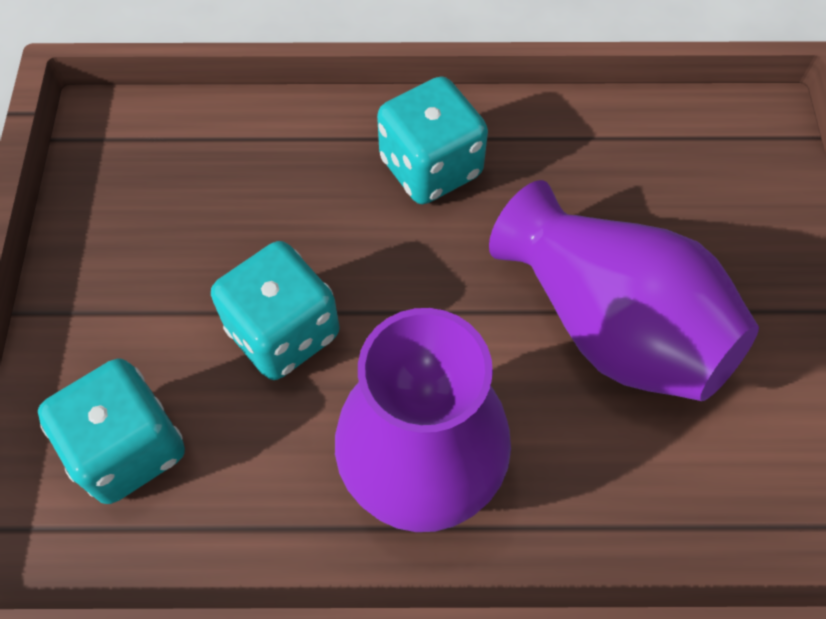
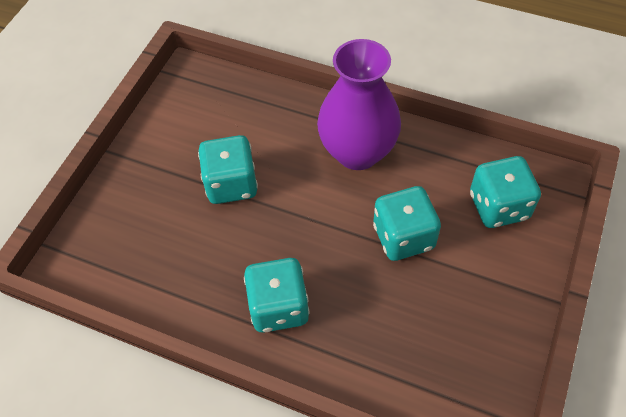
camera: 155 degrees left, 5 degrees down
purple vase [489,180,759,401] -> turquoise dice [198,135,258,204]

